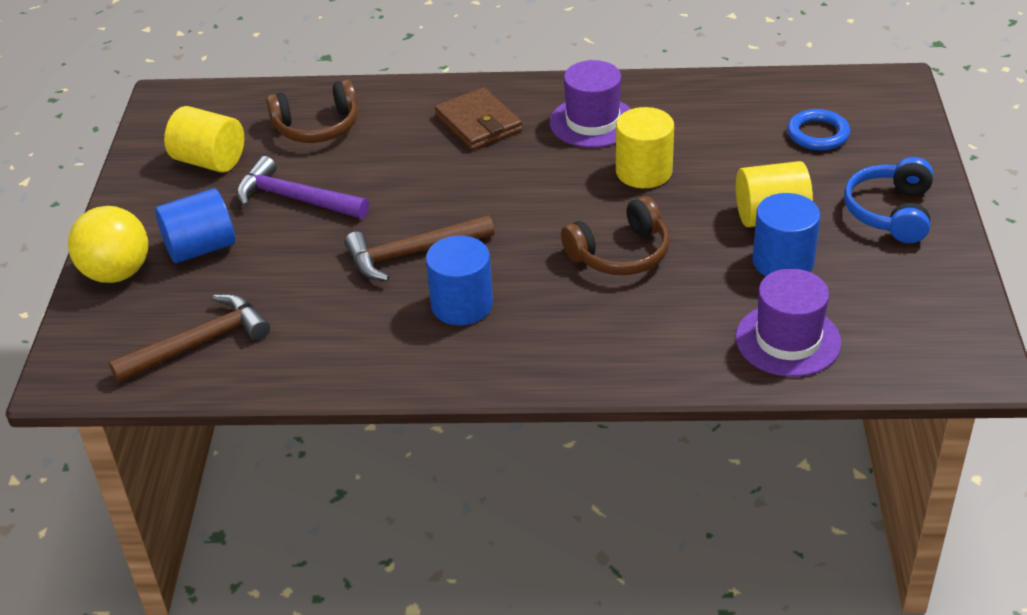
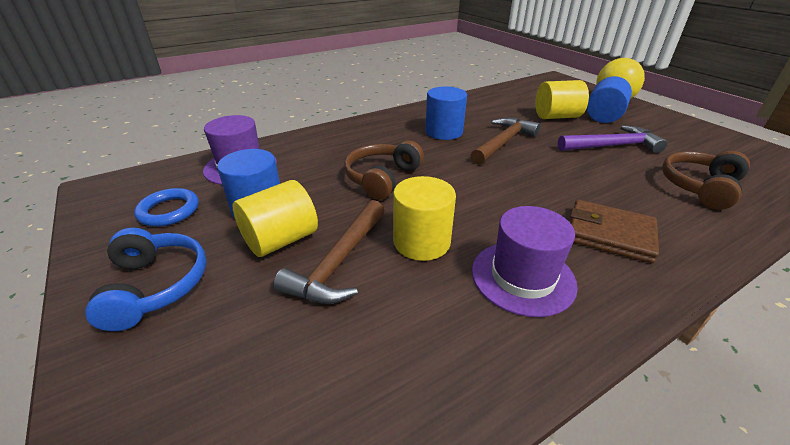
camera: 145 degrees right, 5 degrees down
brown hammer [109,294,270,383] -> brown hammer moved to [273,200,385,304]
yellow cylinder [164,106,244,172] -> yellow cylinder moved to [535,80,589,119]
blue ring [787,109,850,150] -> blue ring moved to [134,188,199,227]

